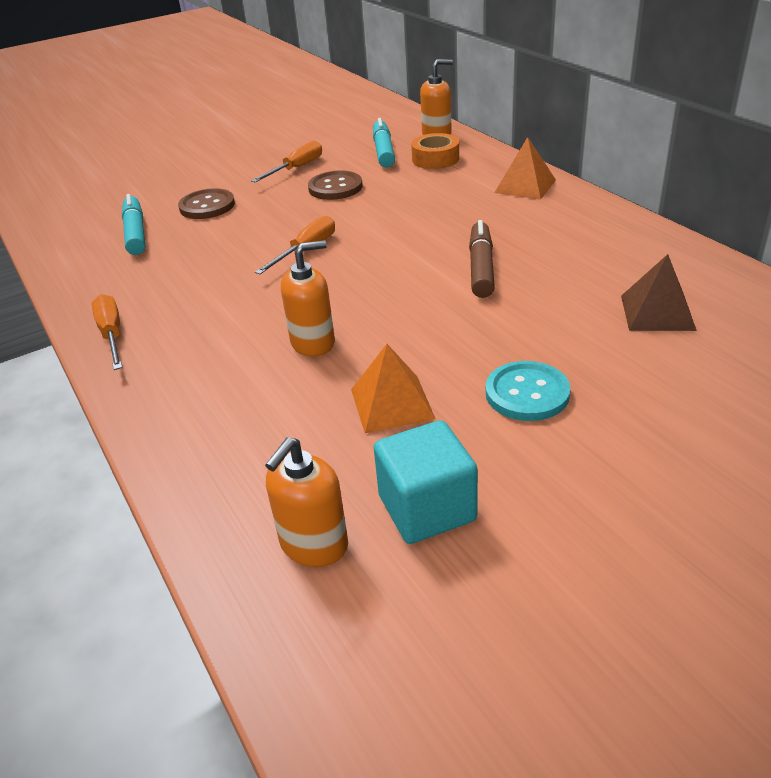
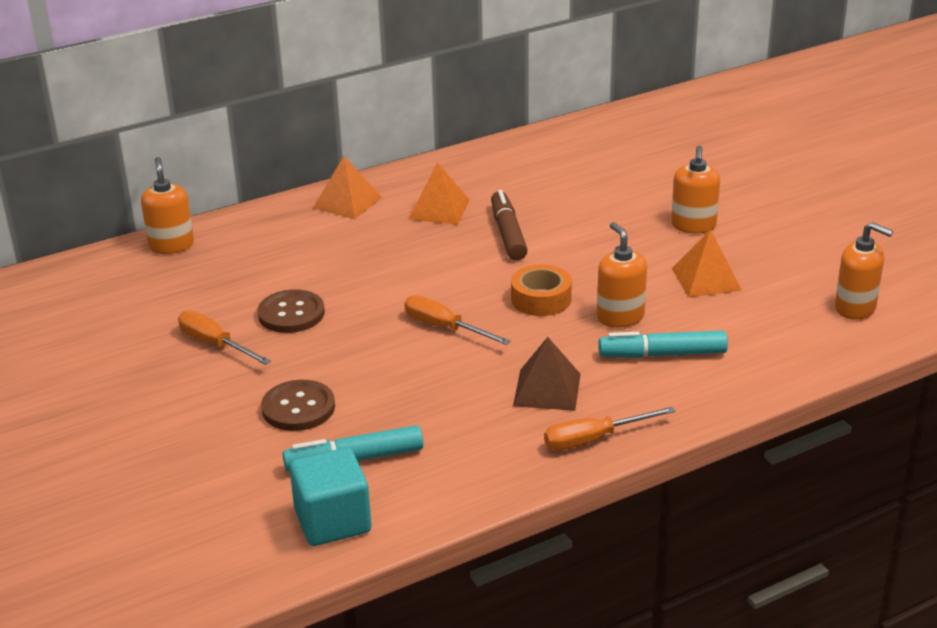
camera: 90 degrees left, 5 degrees down
turquoise marker [373,118,395,168] -> turquoise marker moved to [598,331,728,358]
turquoise cube [374,420,478,544] -> turquoise cube moved to [289,447,371,546]
orange tape [411,133,459,169] -> orange tape moved to [511,264,572,316]
brown marker [469,220,495,298] -> brown marker turned 75 degrees clockwise [491,190,528,260]
turquoise button [486,361,571,421] -> orange soap dispenser [671,146,720,233]
brown pyramid [621,254,697,331] -> brown pyramid moved to [513,337,581,411]
none -> orange pyramid [408,162,470,225]

